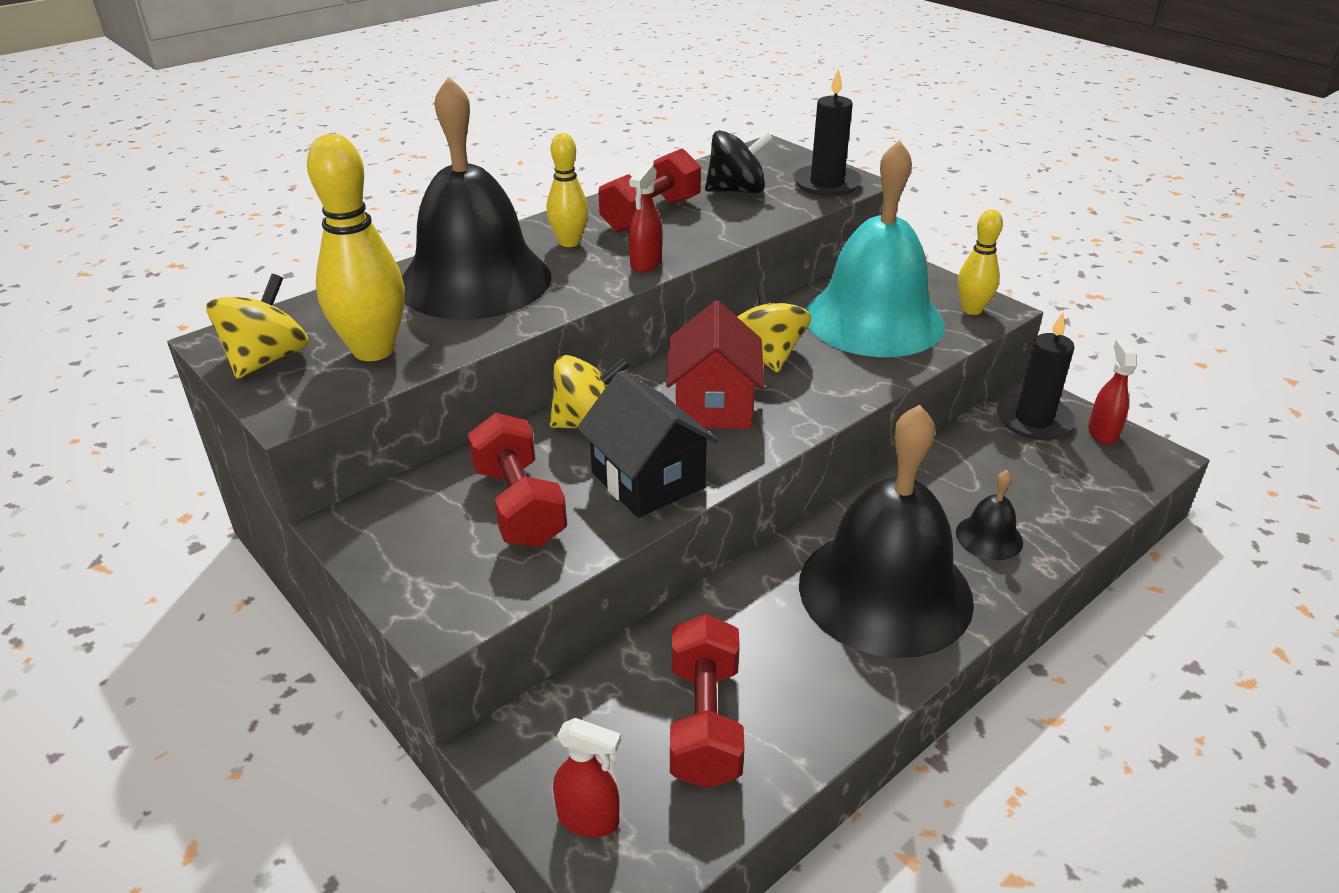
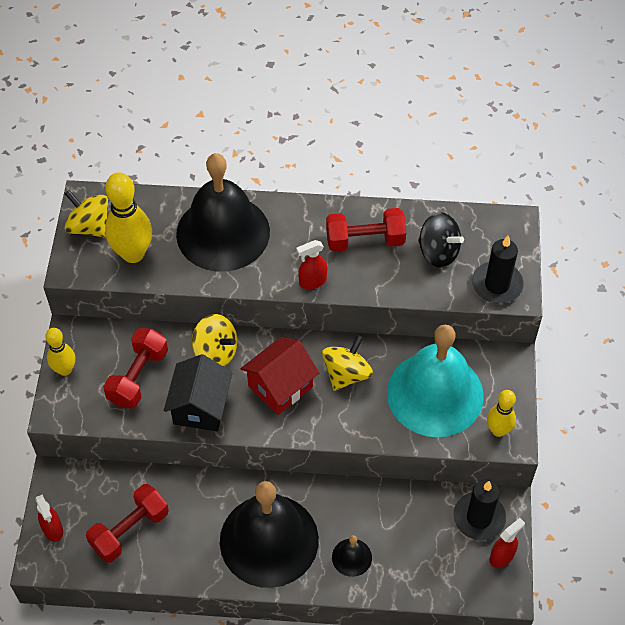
camera: 45 degrees right, 20 degrees up
yellow spinning top [206,274,309,379] -> yellow spinning top turned 120 degrees counterclockwise [65,190,108,238]
yellow bowling pin [546,133,589,247] -> yellow bowling pin moved to [45,328,75,376]

